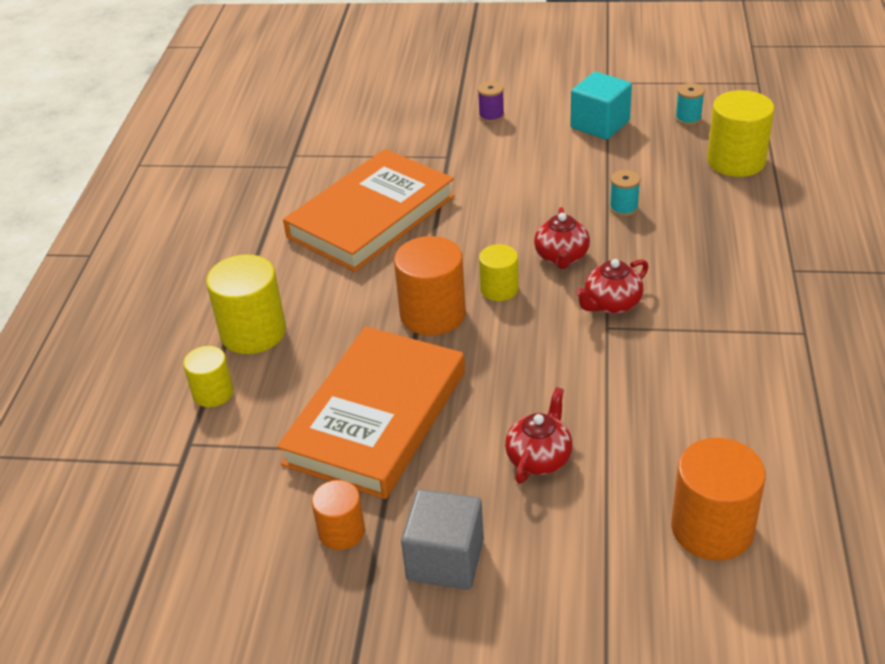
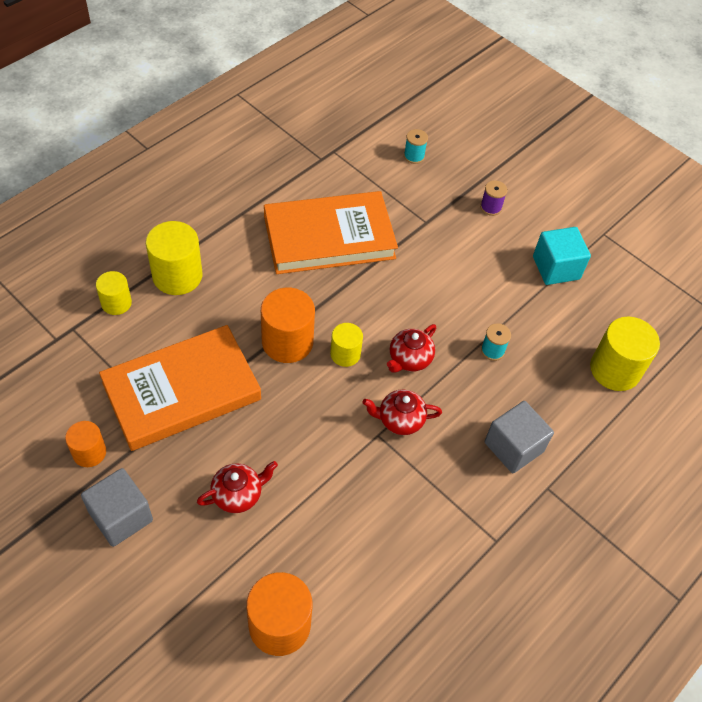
camera: 30 degrees right, 15 degrees up
turquoise spool [675,83,705,125] -> turquoise spool moved to [404,129,428,164]
none -> grey cube [485,401,554,473]

